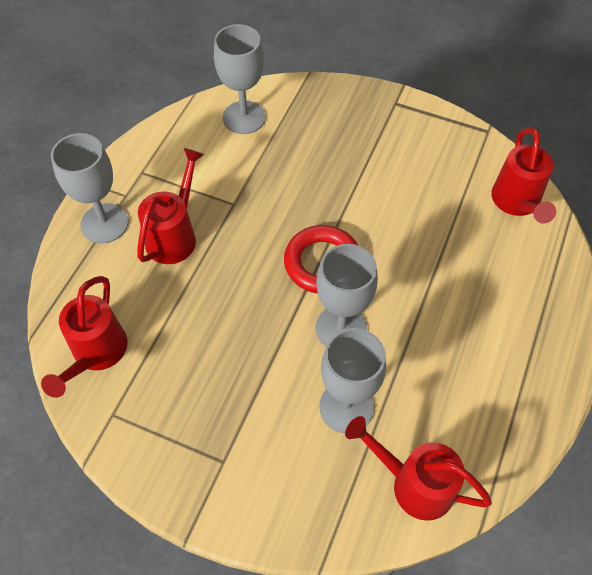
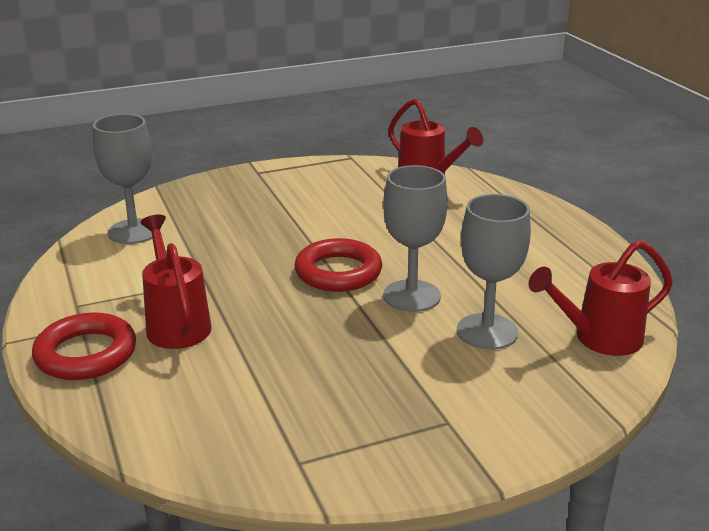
camera: 45 degrees left, 30 degrees down
red watering can [41,276,128,398] -> none
grey goblet [51,133,129,243] -> red ring [32,312,136,380]

